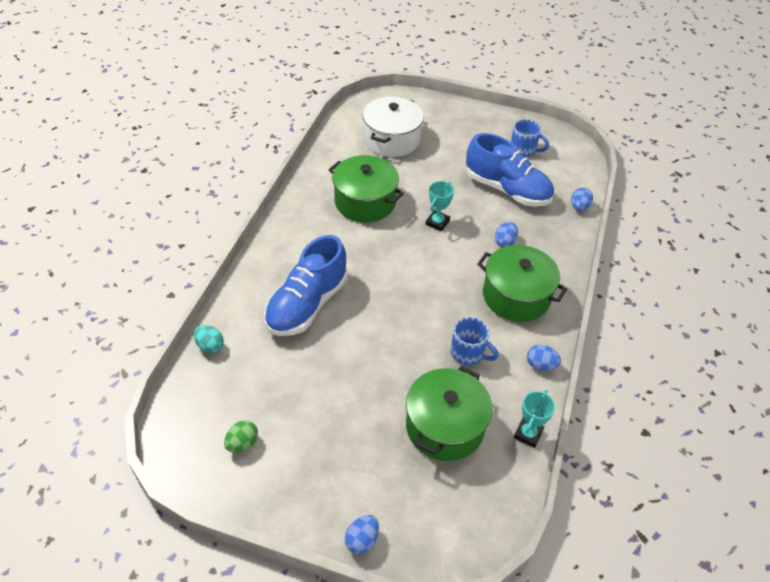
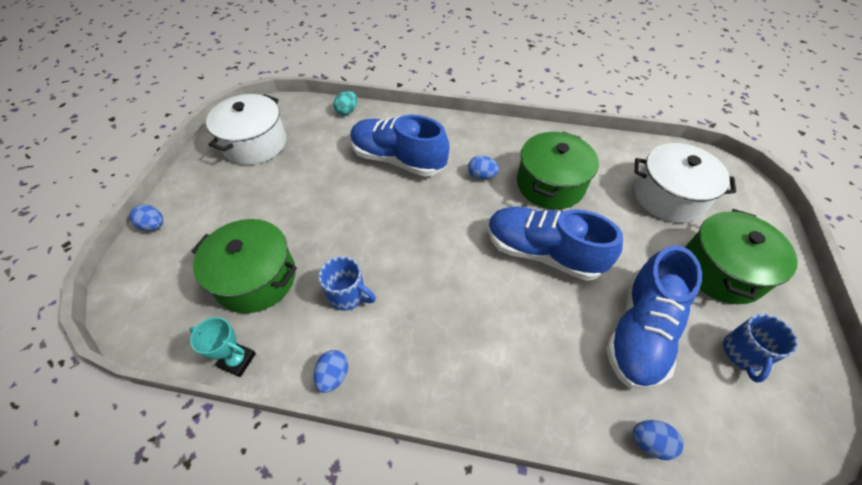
camera: 85 degrees right, 5 degrees up
green egg [224,420,258,453] -> white pot [206,94,286,165]
turquoise trophy [426,181,454,231] -> blue shoe [488,206,623,281]
blue mug [451,317,499,365] -> blue mug turned 90 degrees counterclockwise [319,256,376,311]
green pot [477,245,567,322] -> green pot moved to [685,209,798,304]
blue egg [495,222,518,247] -> blue egg moved to [468,156,499,179]

